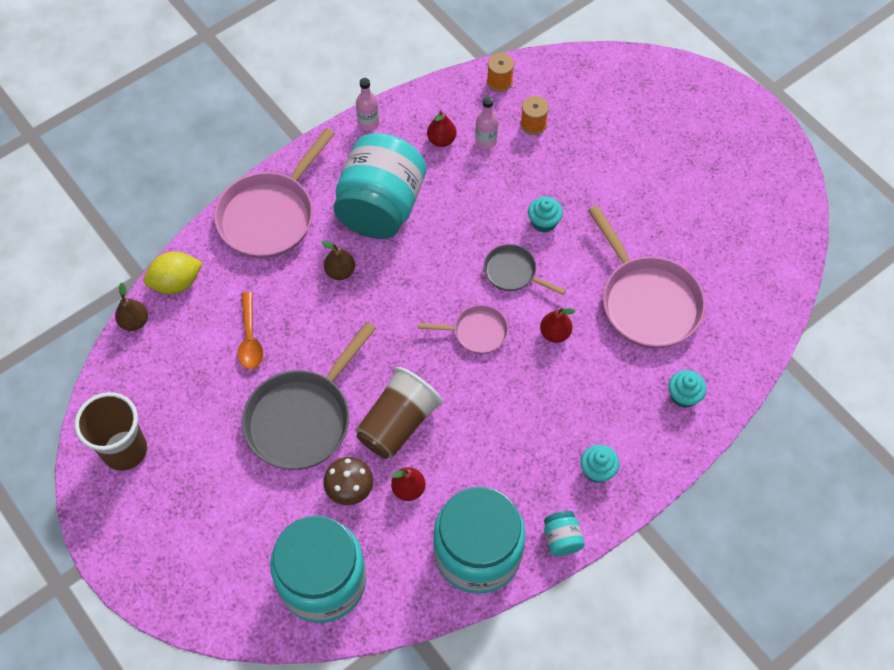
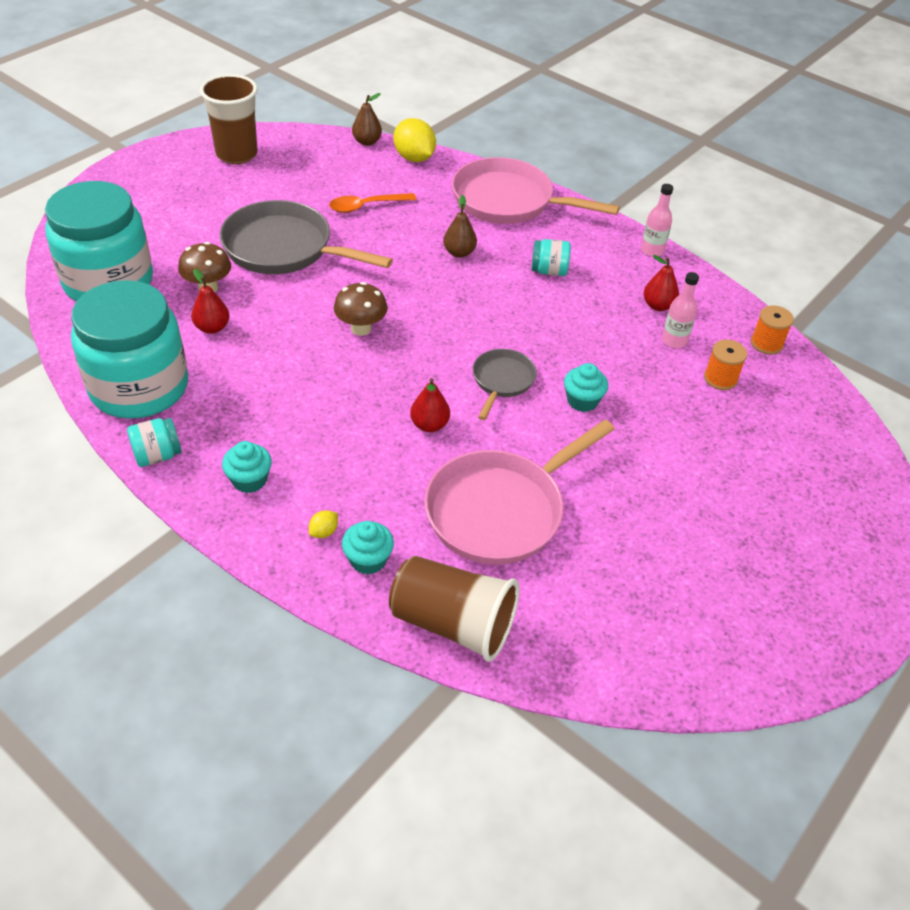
camera: 75 degrees right, 15 degrees down
turquoise jar [333,133,426,239] -> turquoise jar [531,239,571,276], size x0.40
brown cup [356,367,443,459] -> brown cup moved to [389,556,520,662]
pink pan [418,305,508,354] -> none
none -> yellow lemon [309,510,338,538]
none -> brown mushroom [334,282,388,336]

